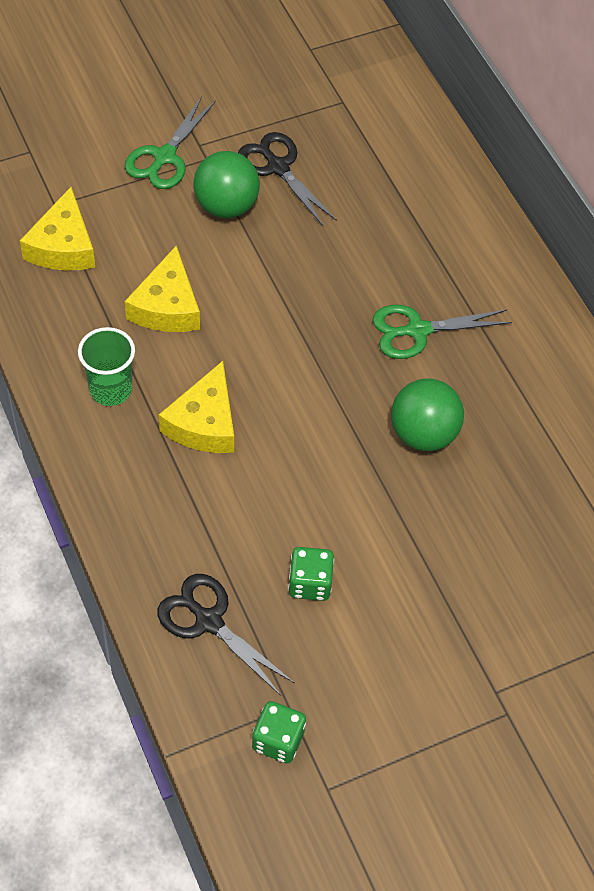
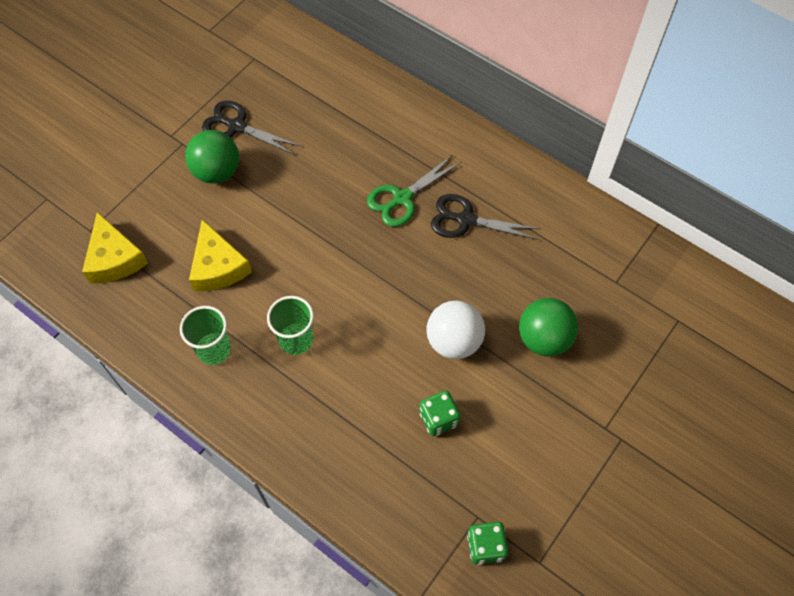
camera: 25 degrees left, 5 degrees up
green scissors [124,97,216,189] -> none
black scissors [158,574,294,696] -> black scissors moved to [431,194,540,240]
yellow cheese [159,361,234,453] -> green cup [267,296,314,355]
green ball [391,378,464,451] -> green ball moved to [519,298,578,357]
none -> white ball [426,301,485,359]

